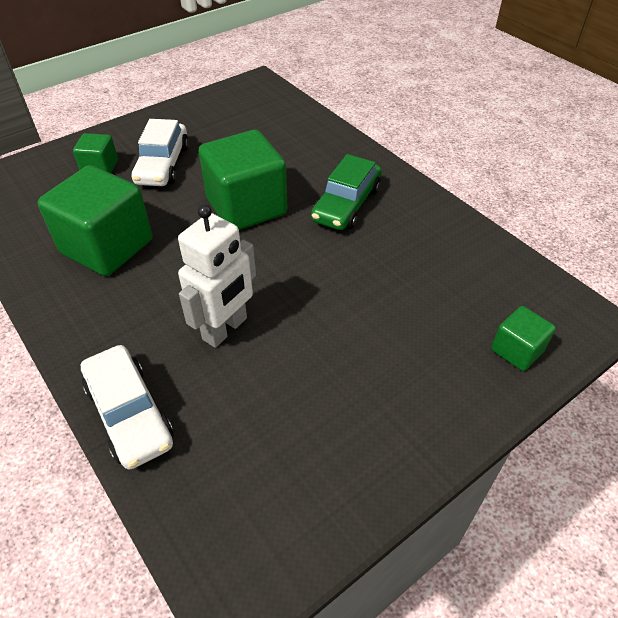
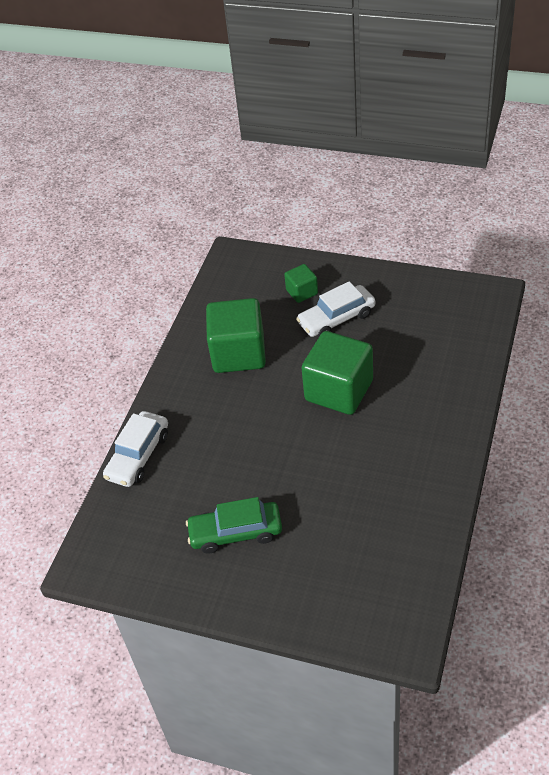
camera: 60 degrees right, 0 degrees up
white robot [178,204,256,348] -> none
green car [311,154,382,230] -> green car moved to [186,497,282,554]
green cube [491,306,556,371] -> none

